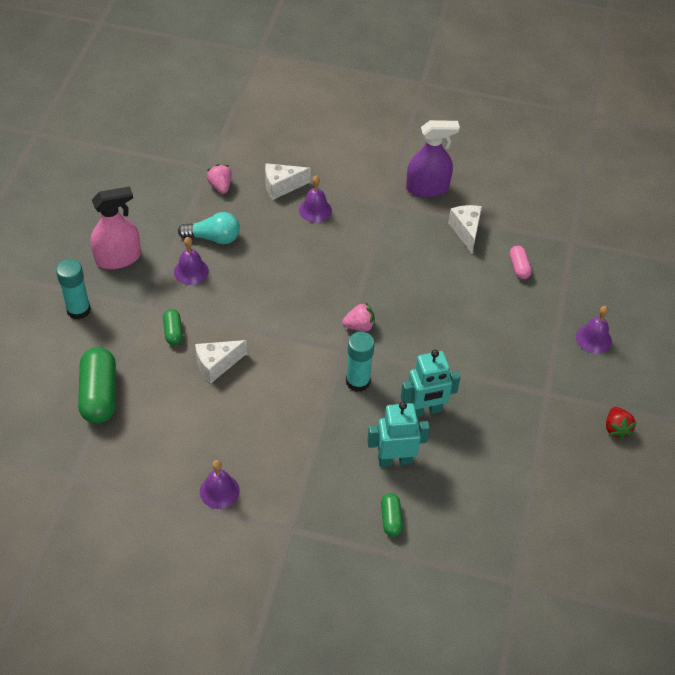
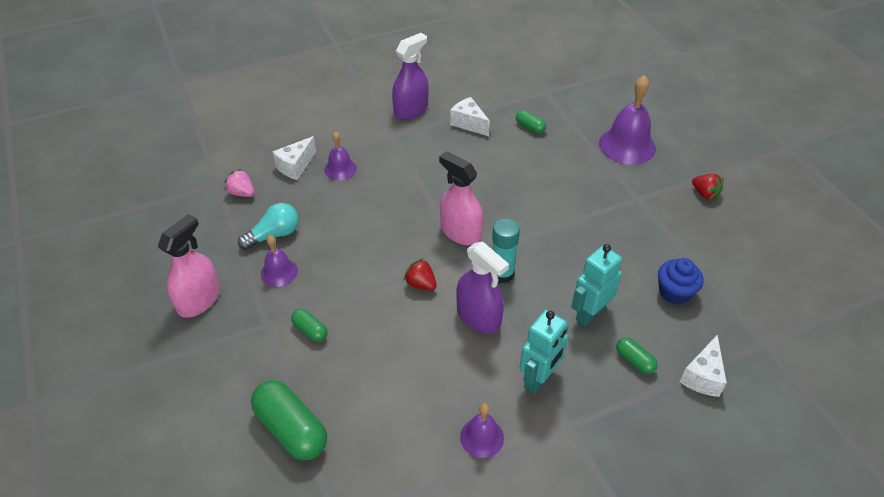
camera: 35 degrees left, 5 degrees down
turquoise glue stick [56,259,91,320] -> none
white cheese [195,340,247,384] -> white cheese moved to [680,335,727,397]
pink strawberry [342,303,375,331] -> pink spray bottle [439,151,483,245]
turquoise robot [401,350,460,417] -> turquoise robot moved to [519,310,569,394]
pink capsule [509,246,532,279] -> green capsule [516,110,546,134]
purple bell [576,306,612,354] -> purple bell [599,75,656,165], size x1.79
none -> red strawberry [404,258,437,291]
none -> purple spray bottle [456,242,509,334]
none -> blue cupcake [658,258,704,305]

